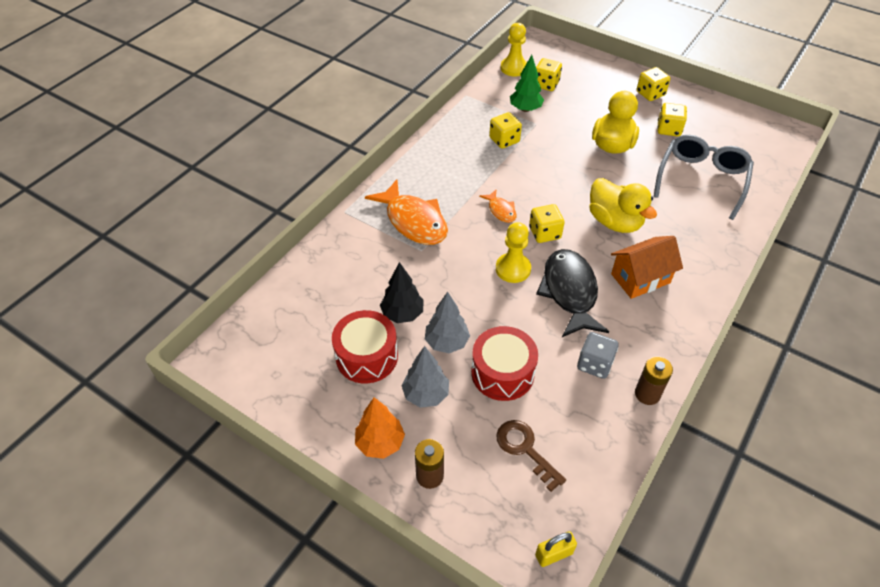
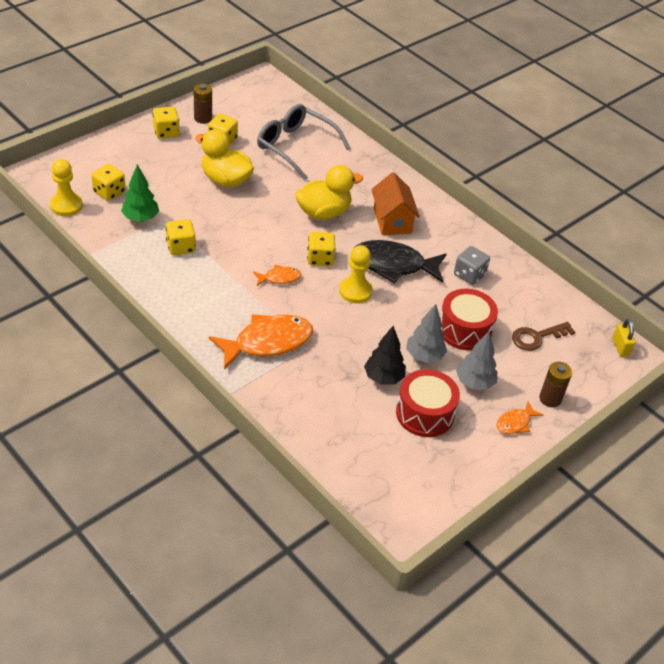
camera: 80 degrees left, 5 degrees down
orange tree [355,397,405,459] -> orange fish [496,402,543,434]
brown battery [635,356,673,405] -> brown battery moved to [194,84,212,124]

